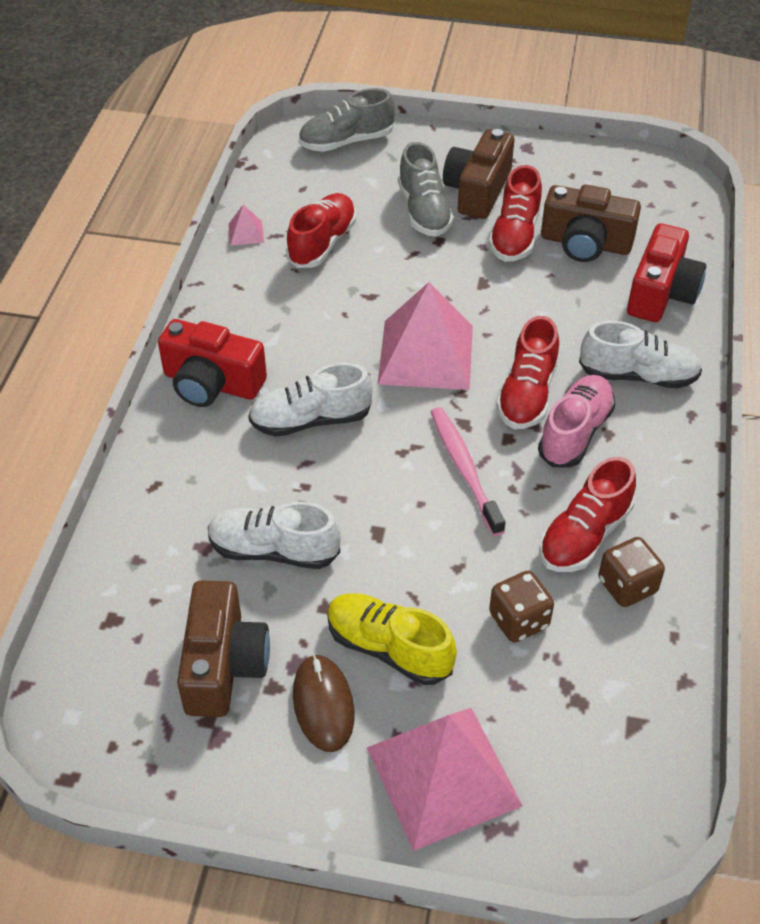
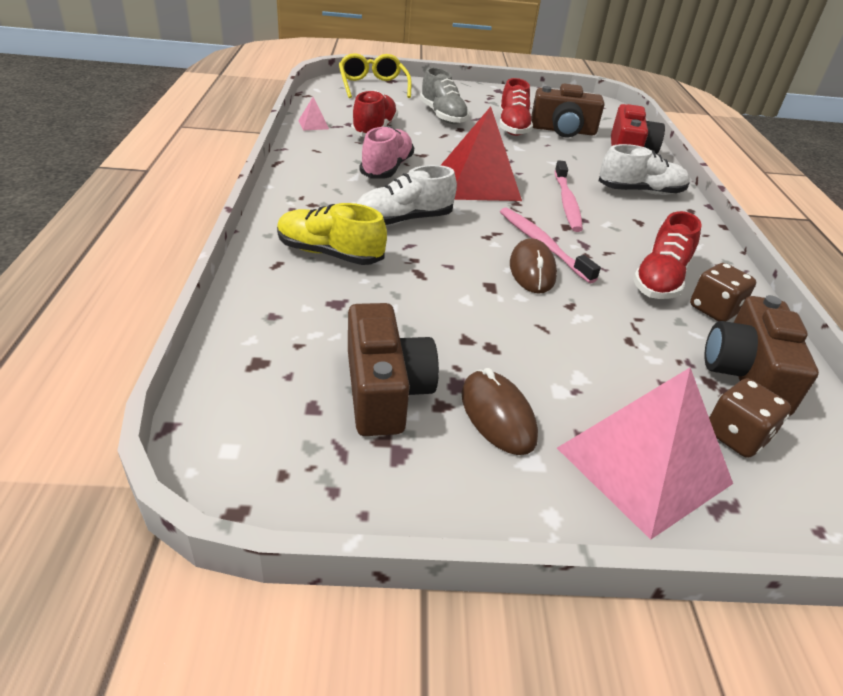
camera: 15 degrees left, 10 degrees down
red camera [158,319,267,407] -> none
white shoe [208,501,341,569] -> none
grey shoe [298,88,395,152] -> yellow glasses [339,53,412,98]
yellow shoe [327,594,457,685] -> yellow shoe moved to [277,203,387,265]
pink pyramid [378,282,473,390] -> red pyramid [441,106,522,201]
brown camera [443,129,514,219] -> brown camera moved to [705,295,819,416]
brown dice [489,571,554,643] -> brown dice moved to [709,378,791,458]
red shoe [496,316,559,429] -> pink toothbrush [555,160,583,232]
pink shoe [538,375,615,467] -> pink shoe moved to [360,126,414,179]
none -> brown mouse [510,238,557,293]

